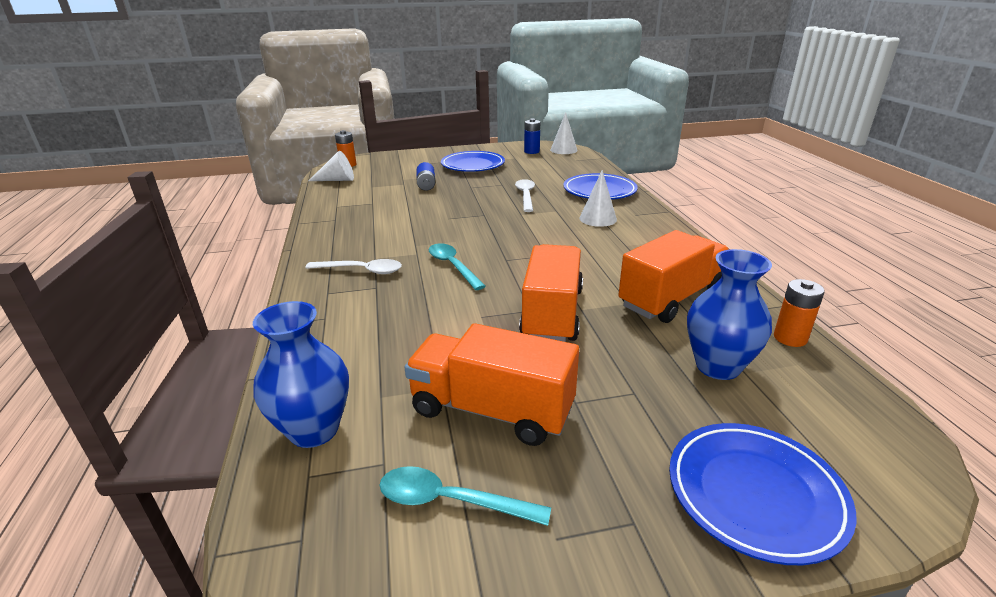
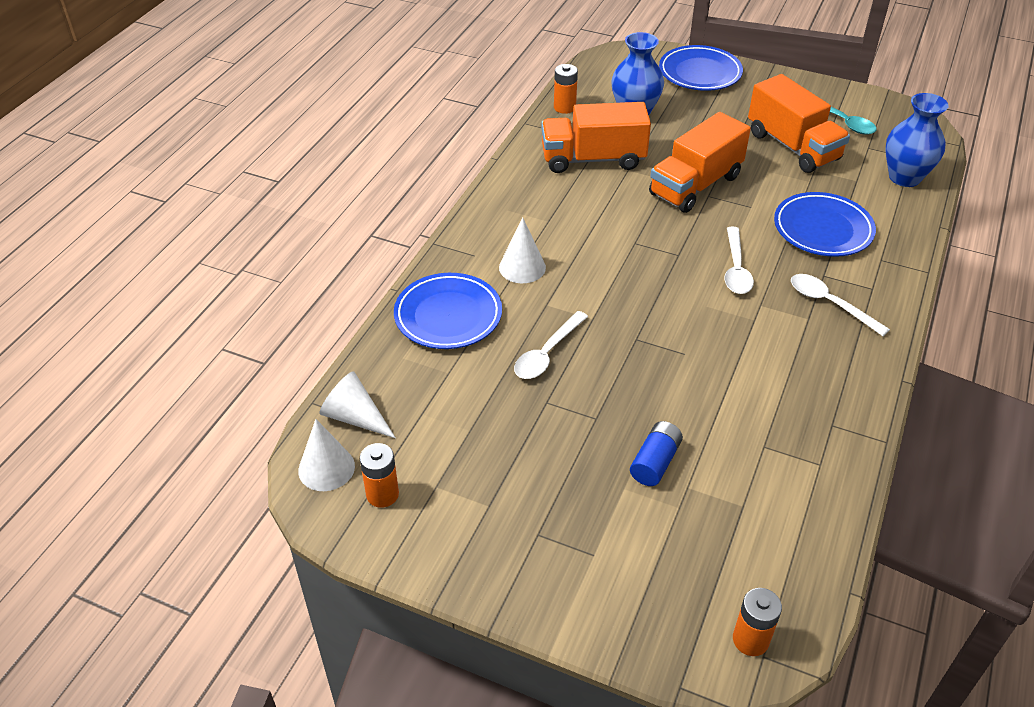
camera: 145 degrees left, 15 degrees up
white cone [309,151,354,181] -> white cone moved to [320,371,396,438]
turquoise spoon [429,243,486,290] -> white spoon [724,227,754,294]
blue plate [441,151,505,172] -> blue plate moved to [774,192,876,257]
blue battery [524,118,540,154] -> orange battery [360,443,399,508]

